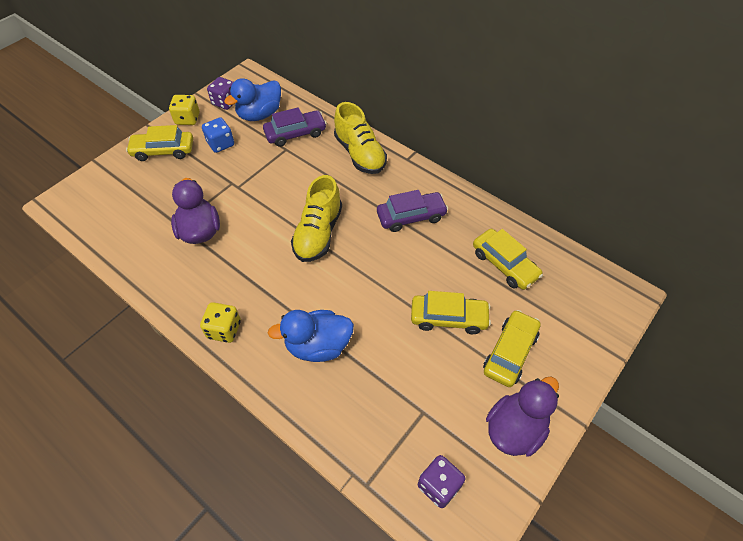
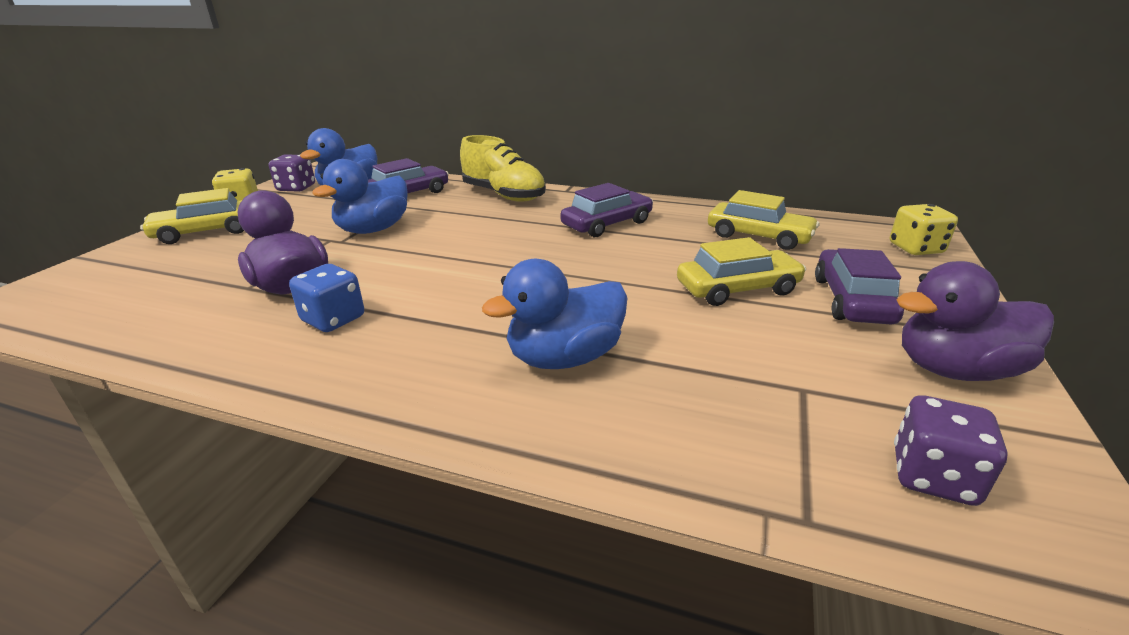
camera: 20 degrees left, 25 degrees down
yellow dice [200,302,241,343] -> yellow dice moved to [890,204,958,255]
blue dice [202,117,234,153] -> blue dice moved to [289,264,364,332]
yellow shoe [291,175,342,262] -> none
yellow car [483,310,541,387] -> purple car [815,248,904,325]
purple duck [486,376,559,456] -> purple duck turned 120 degrees counterclockwise [896,261,1054,381]
none -> blue duck [312,159,408,234]

